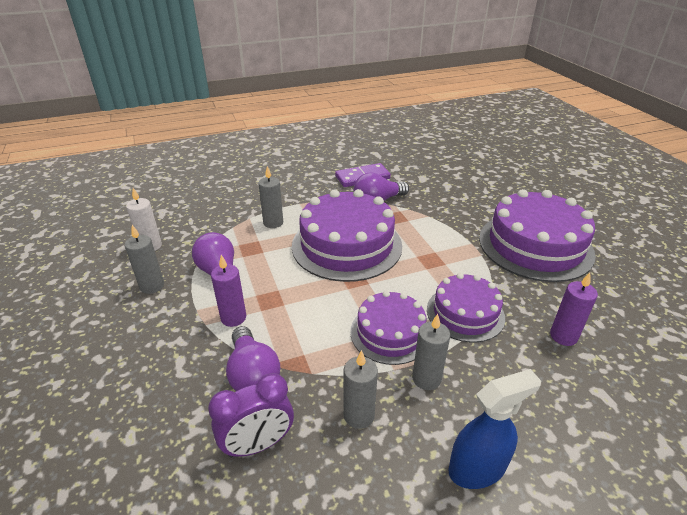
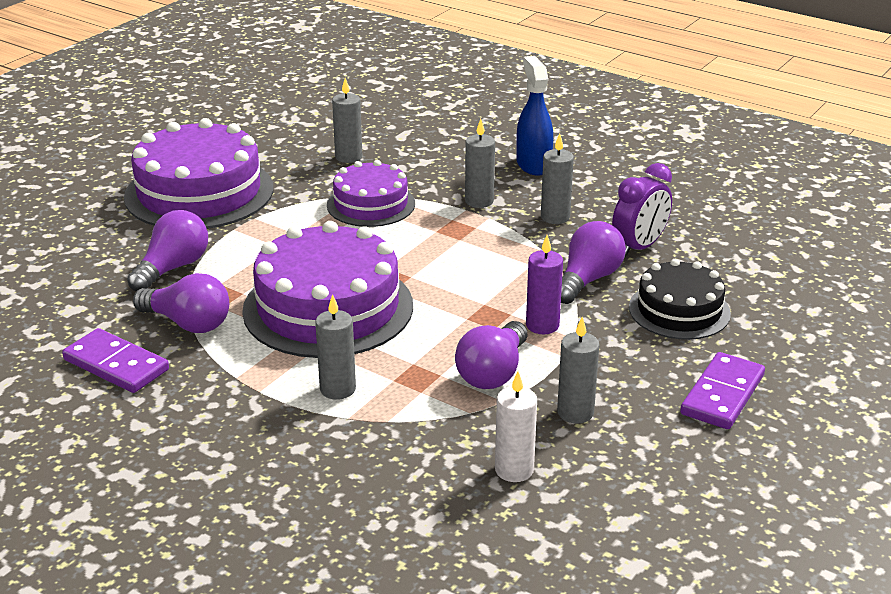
camera: 125 degrees left, 5 degrees down
purple clock [208,373,294,458] -> purple clock turned 105 degrees clockwise [612,163,672,257]
purple cake [350,291,427,365] -> none
blue spray bottle [448,369,541,489] -> blue spray bottle turned 45 degrees clockwise [516,56,553,176]
purple candle [550,273,598,346] -> grey candle [332,78,362,163]
none -> purple light bulb [127,210,208,291]
none -> black cake [629,259,731,340]
none -> purple domino [680,352,765,429]

